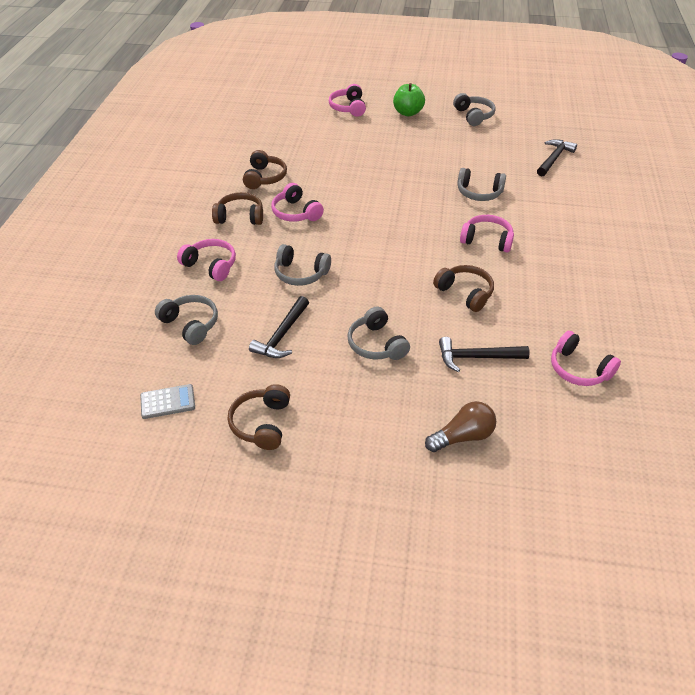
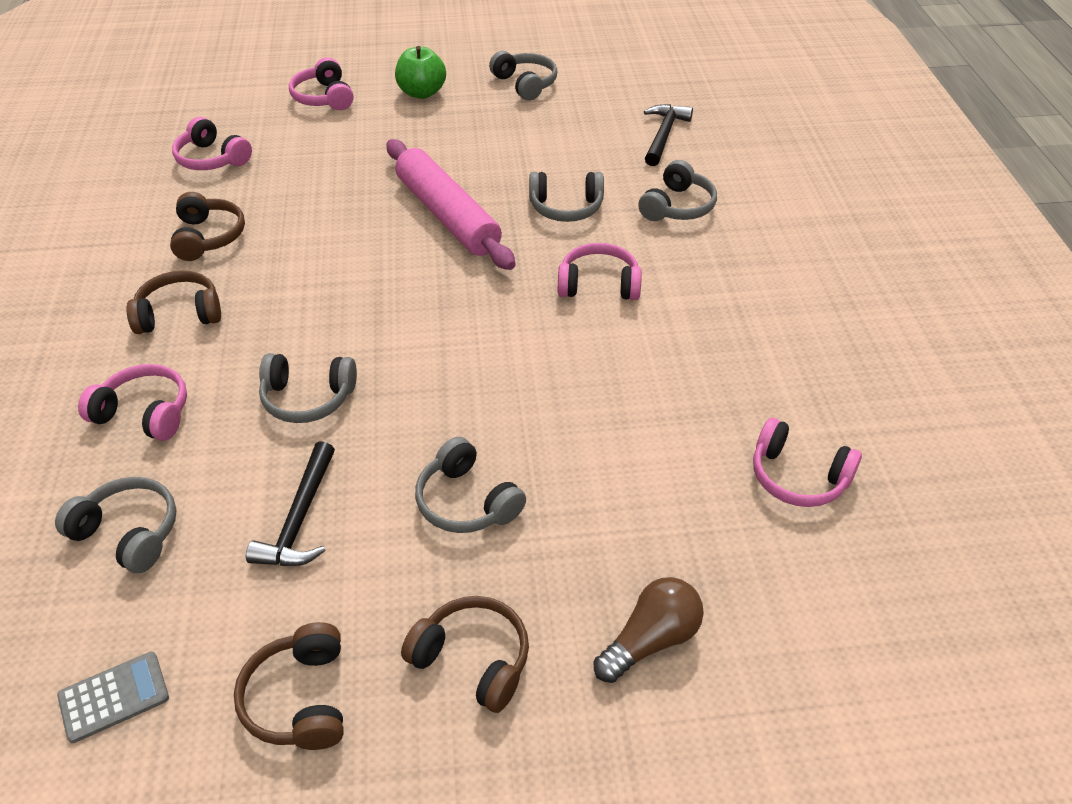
camera: 15 degrees left, 0 degrees up
pink headphones [271,183,324,222] -> pink headphones moved to [172,117,252,170]
brown headphones [433,265,494,312] -> brown headphones moved to [401,596,529,713]
black hammer [439,337,530,372] -> none
none -> pink rolling pin [387,139,515,270]
none -> grey headphones [638,160,717,221]

